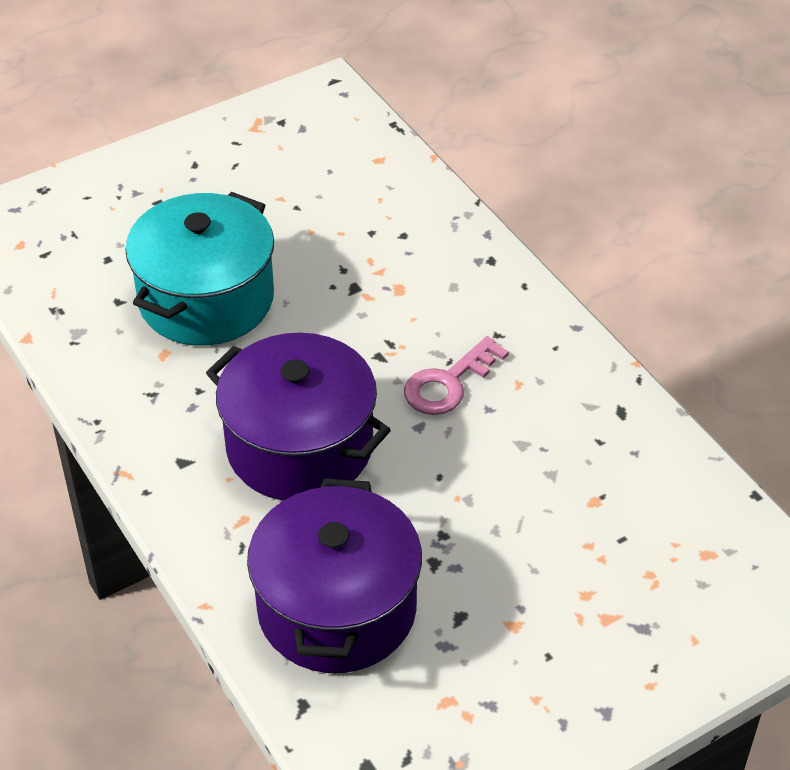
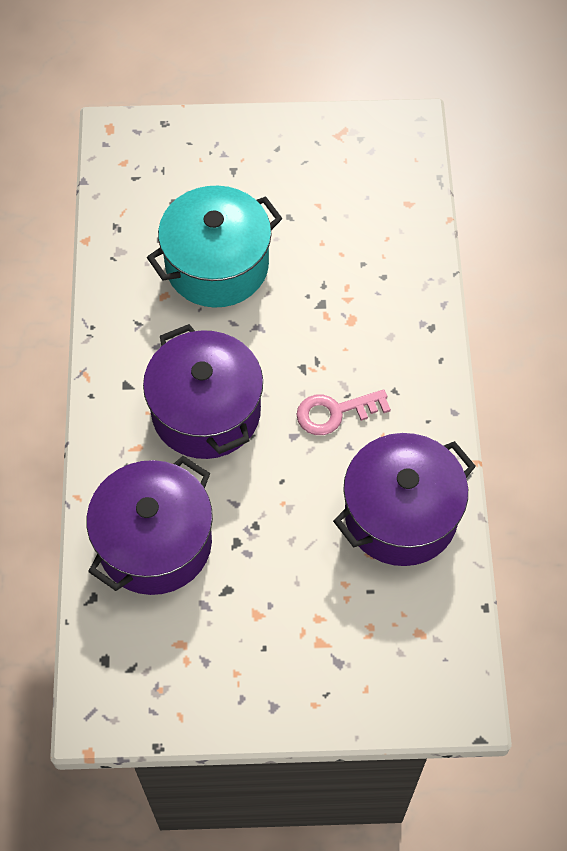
camera: 30 degrees right, 15 degrees up
none -> purple pot [333,433,476,566]

